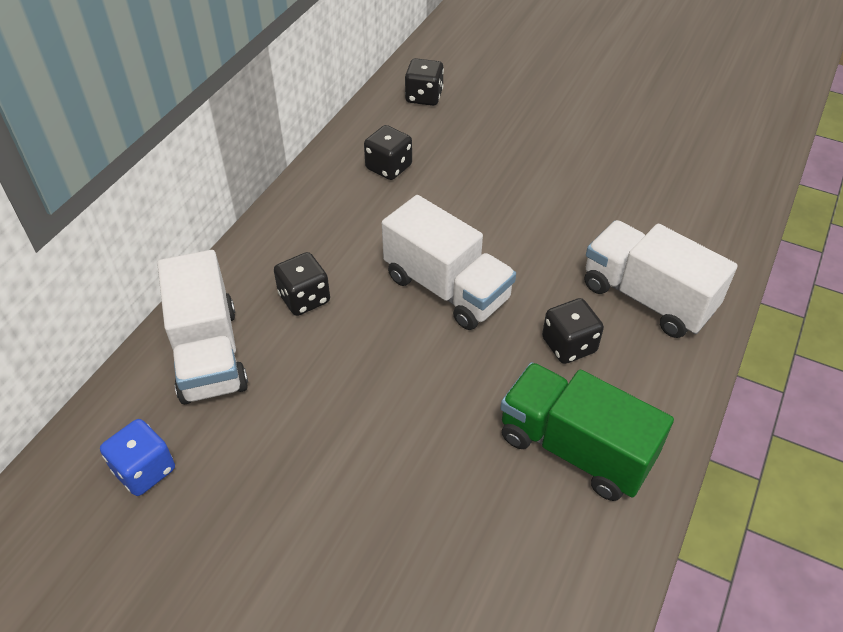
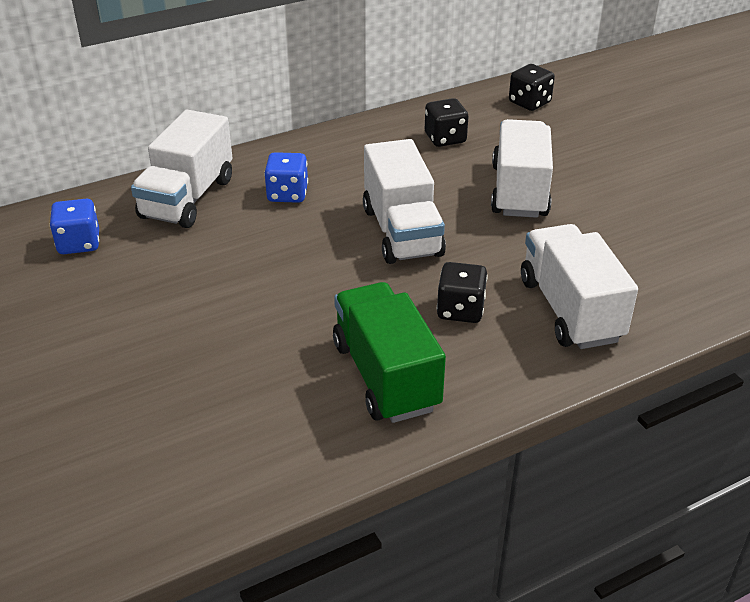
camera: 35 degrees right, 10 degrees down
black dice [274,252,330,316] -> blue dice [264,152,308,203]
none -> white truck [491,119,553,218]

